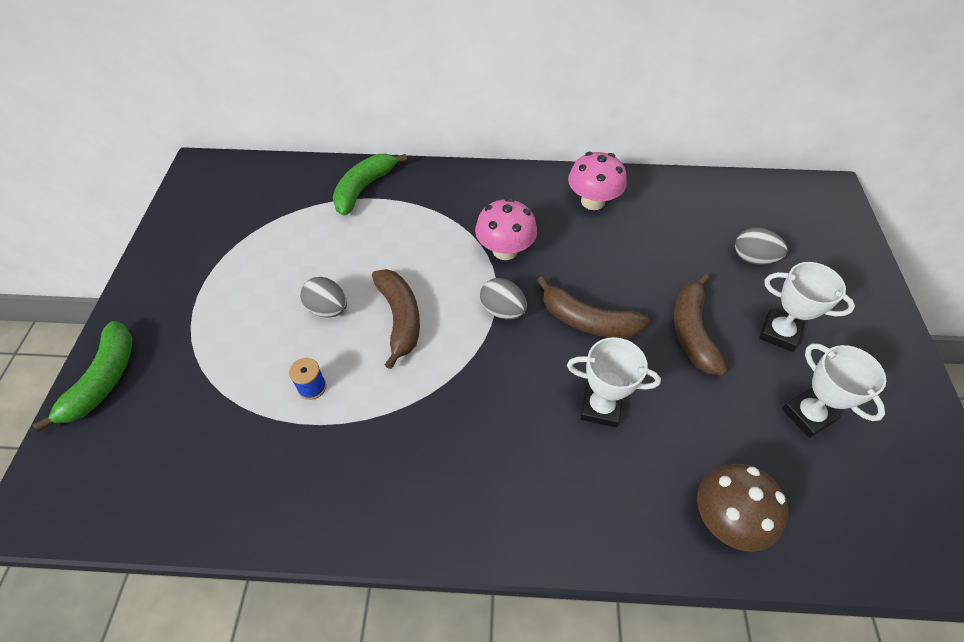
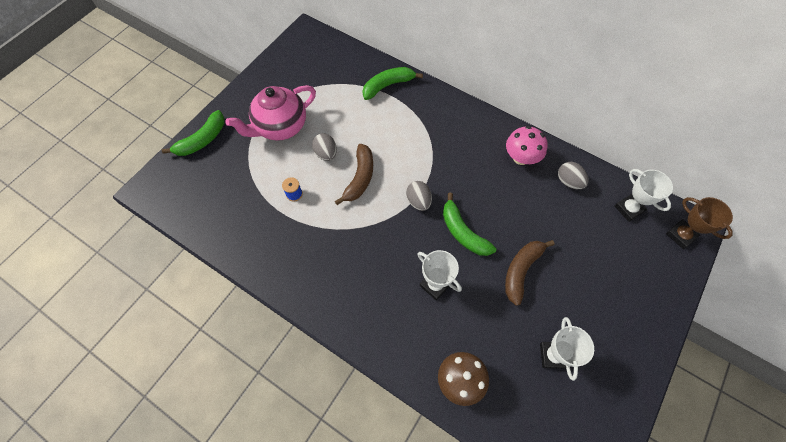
camera: 30 degrees right, 10 degrees up
pink mushroom [475,198,537,260] -> none
brown banana [537,276,649,338] -> green banana [443,193,496,256]
grey egg [735,228,788,265] -> grey egg moved to [558,162,589,189]
white trophy [759,262,855,352] -> white trophy moved to [615,169,673,222]
none -> pink teapot [225,85,316,141]
none -> brown trophy [666,197,733,249]

